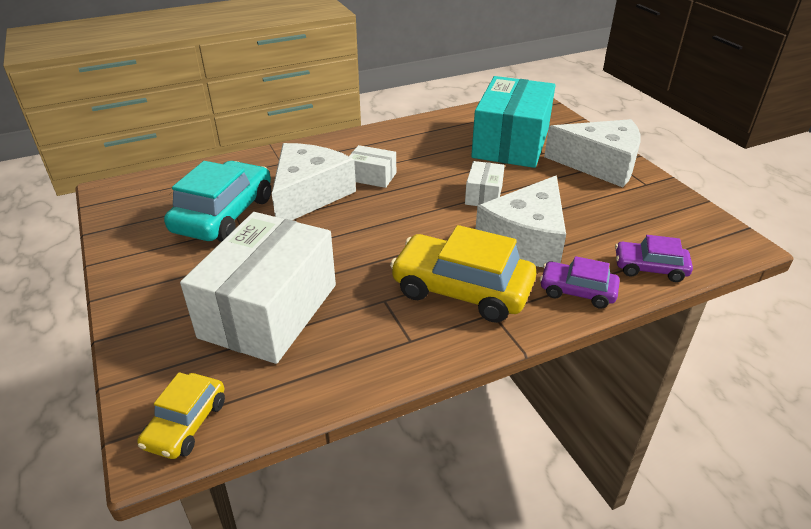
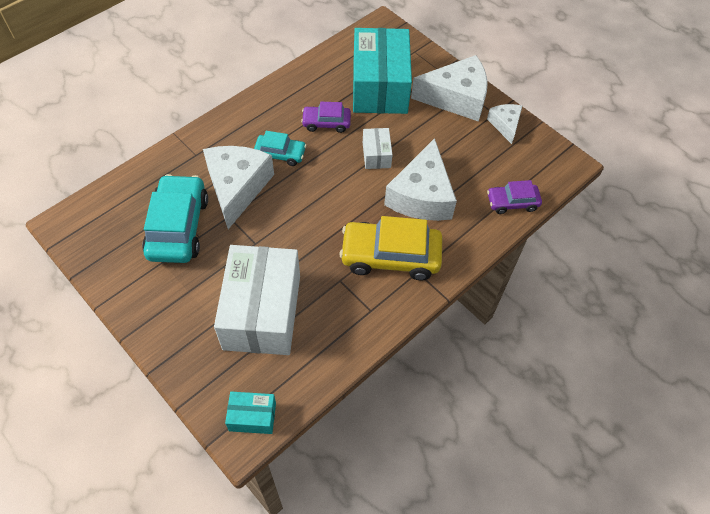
camera: 20 degrees left, 20 degrees up
yellow car [137,372,225,459] -> turquoise box [225,392,276,434]
white box [349,145,396,188] -> turquoise car [254,131,307,166]
purple car [540,256,620,309] -> purple car moved to [301,102,351,133]
none -> white cheese [487,104,522,144]

